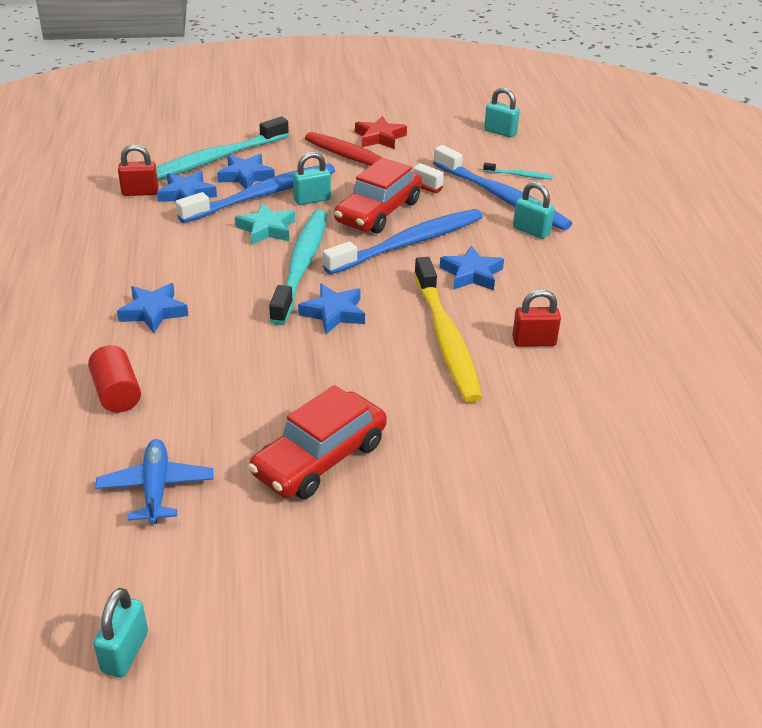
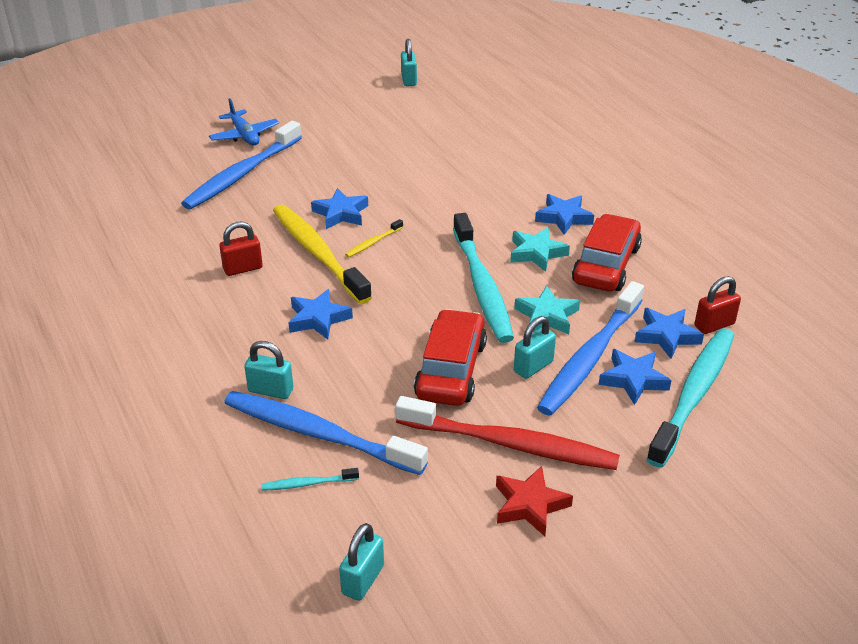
camera: 160 degrees right, 0 degrees up
red cylinder [88,345,141,413] -> none
blue plane [95,439,213,524] -> blue plane moved to [209,98,279,145]
red car [248,385,387,499] -> red car moved to [572,214,642,292]
blue star [298,284,365,334] -> blue star moved to [311,188,368,229]
blue toothbrush [323,209,483,275] -> blue toothbrush moved to [181,121,302,209]
turquoise padlock [484,87,520,138] -> turquoise padlock turned 75 degrees counterclockwise [339,523,384,601]
none -> yellow toothbrush [345,219,403,258]
none -> turquoise star [510,227,570,272]

